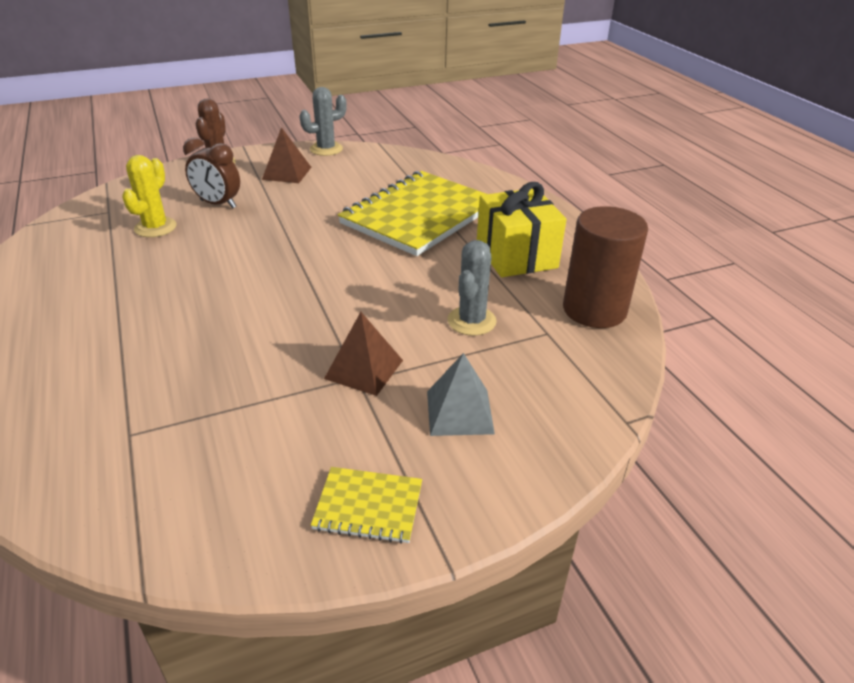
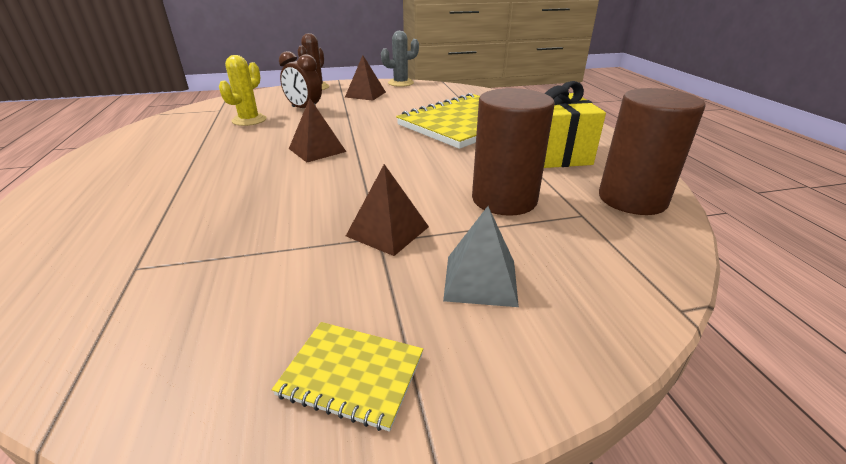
camera: 10 degrees right, 5 degrees down
grey cactus [448,240,497,336] -> brown cylinder [472,88,555,216]
none -> brown pyramid [289,98,346,162]

